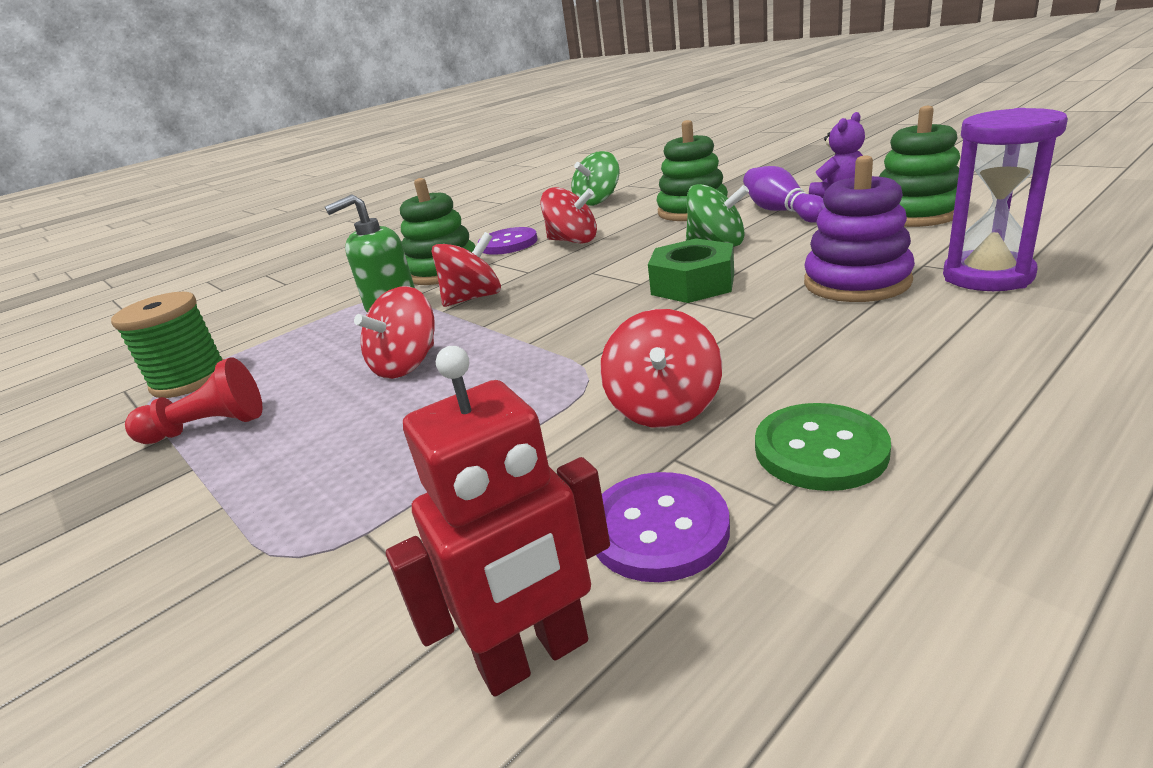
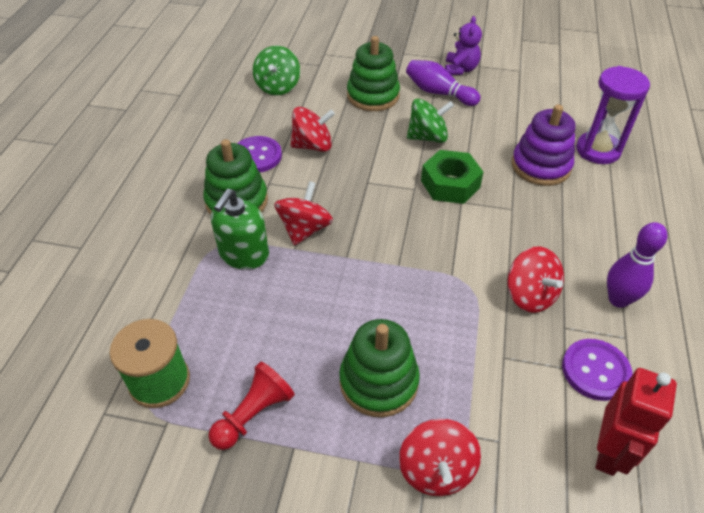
camera: 40 degrees left, 20 degrees up
red spinning top [354,286,434,379] -> red spinning top moved to [399,419,481,496]
green button [755,403,891,491] -> purple bowling pin [607,222,667,308]
green stacking toy [879,106,960,227] -> green stacking toy moved to [339,319,420,417]

